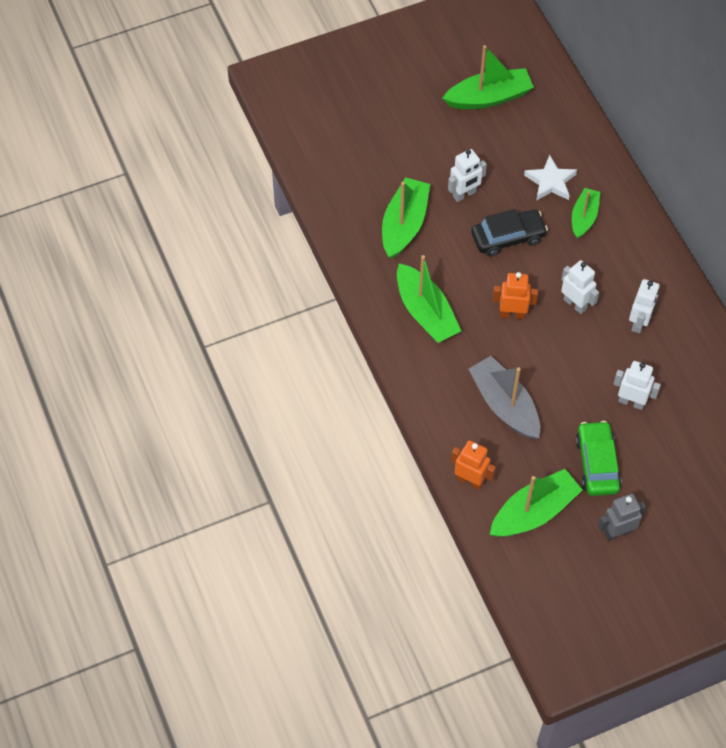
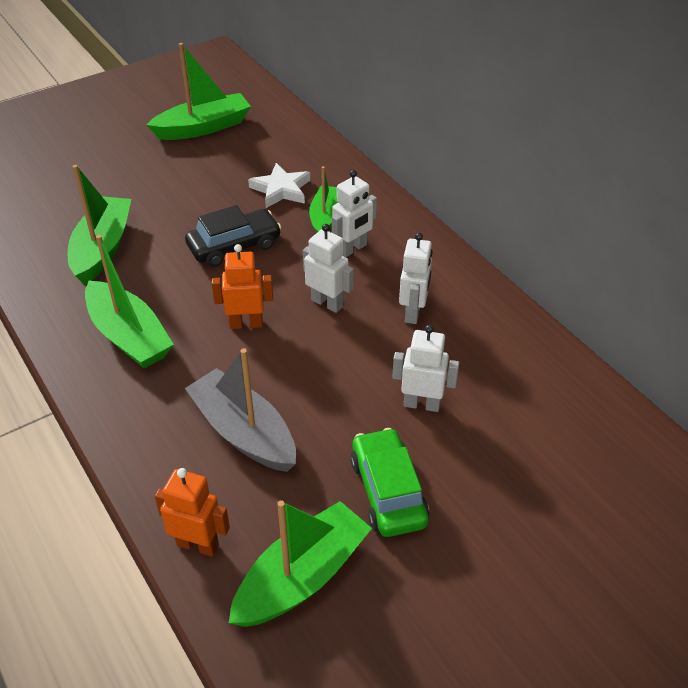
camera: 10 degrees left, 15 degrees down
white robot [448,149,487,202] -> white robot moved to [332,170,377,258]
grey robot [598,494,646,541] -> none

